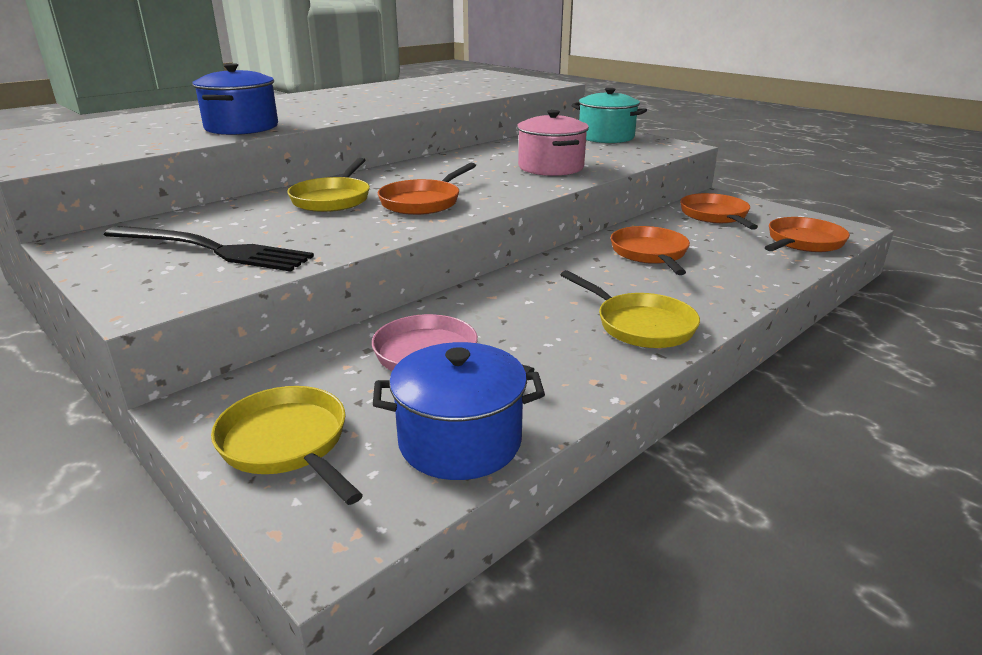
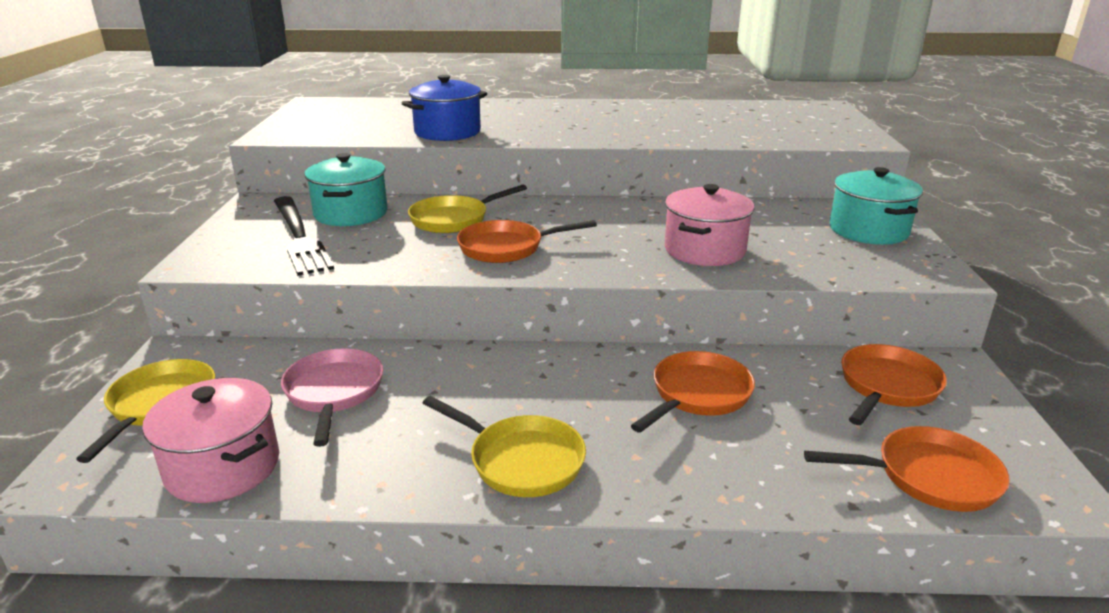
camera: 45 degrees right, 0 degrees up
blue pot [373,342,545,480] -> pink pot [142,378,279,503]
yellow pan [561,270,700,348] -> yellow pan turned 60 degrees counterclockwise [423,396,586,497]
none -> turquoise pot [305,153,388,226]

